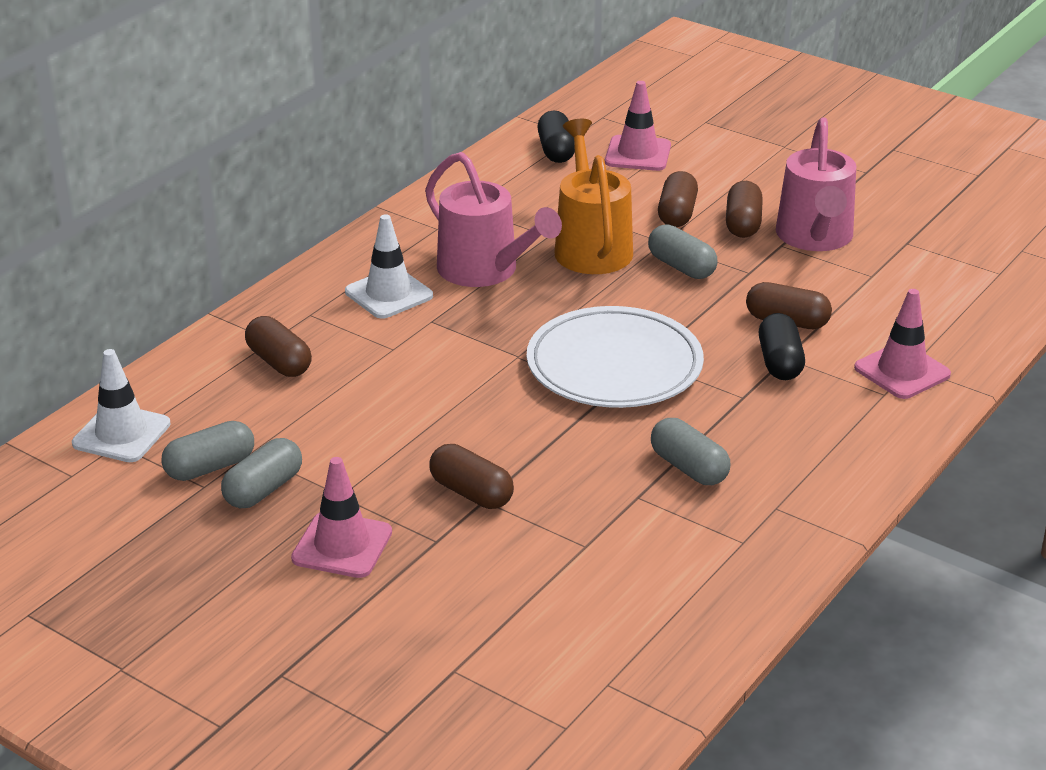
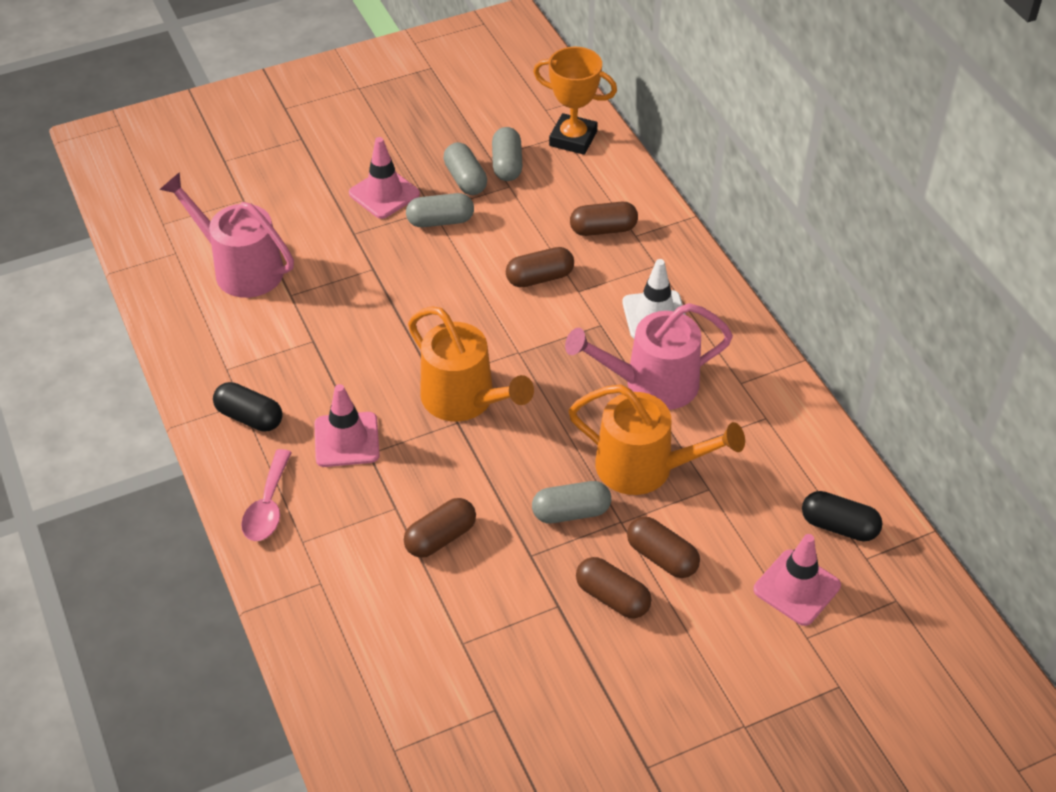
camera: 120 degrees right, 15 degrees up
white traffic cone [72,349,171,462] -> orange trophy [533,47,617,155]
brown capsule [429,444,514,509] -> brown capsule moved to [506,247,574,287]
white plate [527,306,704,408] -> orange watering can [408,306,534,422]
grey capsule [651,418,730,485] -> grey capsule moved to [406,193,474,227]
black capsule [759,313,805,380] -> black capsule moved to [213,382,283,432]
pink watering can [776,117,856,251] -> pink watering can moved to [160,172,294,298]
pink traffic cone [854,289,951,399] -> pink traffic cone moved to [314,384,380,467]
none -> pink spoon [241,449,292,541]

